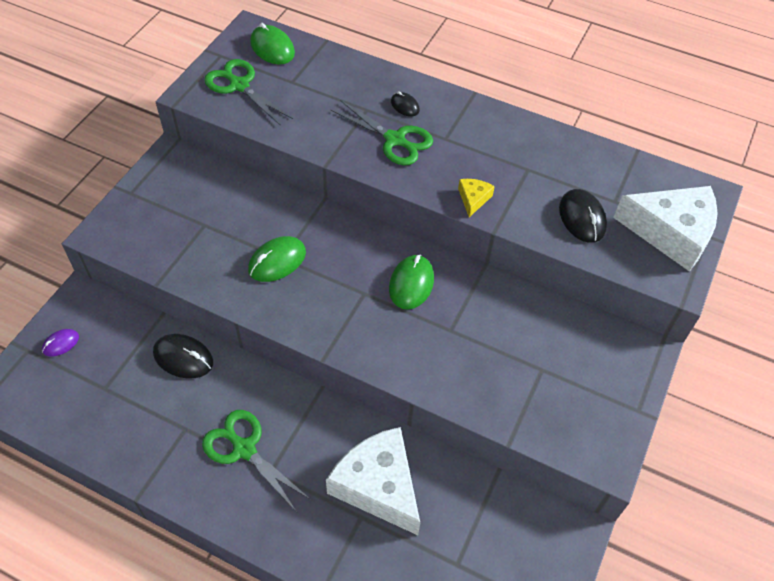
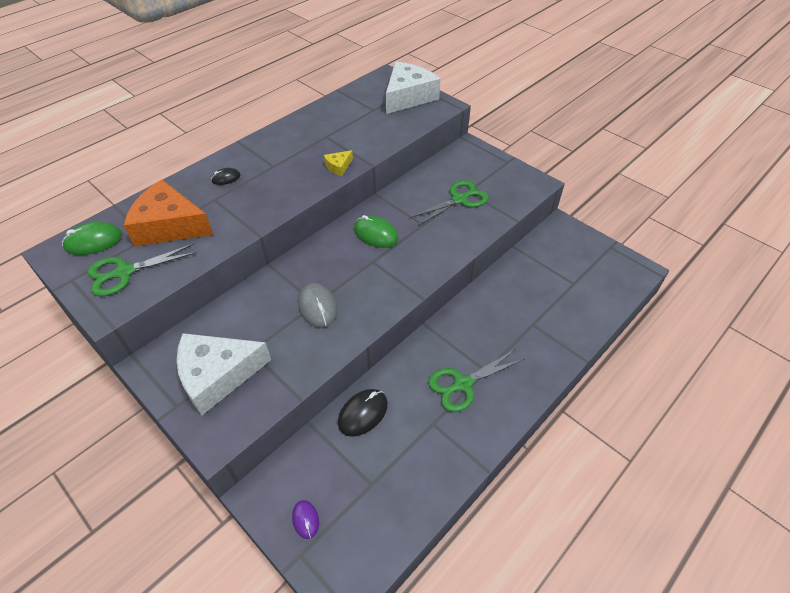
camera: 70 degrees left, 5 degrees down
green mouse [248,236,306,282] -> grey mouse [298,283,337,328]
white cheese [326,427,420,535] -> white cheese moved to [176,333,271,415]
green scissors [330,100,433,165] -> green scissors moved to [409,180,488,226]
yellow cheese [458,179,495,217] -> yellow cheese turned 75 degrees counterclockwise [324,150,353,176]
black mouse [559,189,607,243] -> none
none -> orange cheese [124,180,213,246]

